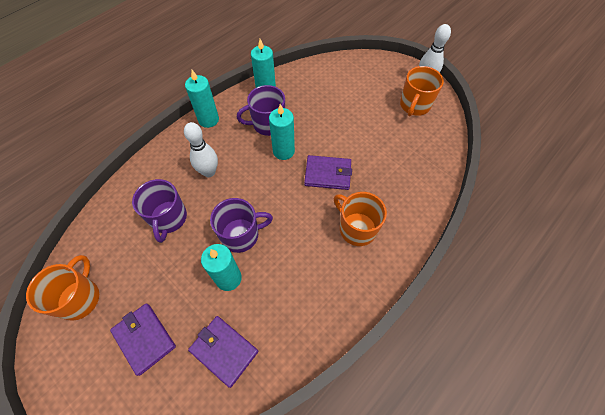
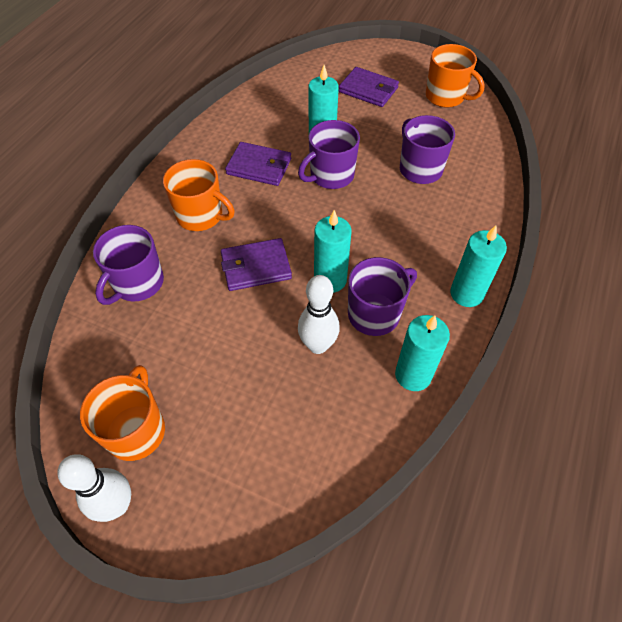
camera: 160 degrees right, 5 degrees down
orange mug [26,255,99,321] -> orange mug turned 45 degrees counterclockwise [426,44,485,108]
white bowling pin [184,122,218,177] -> white bowling pin moved to [298,275,340,354]
purple wallet [188,316,258,388] -> purple wallet moved to [225,142,291,186]
none -> purple mug [93,225,164,305]

